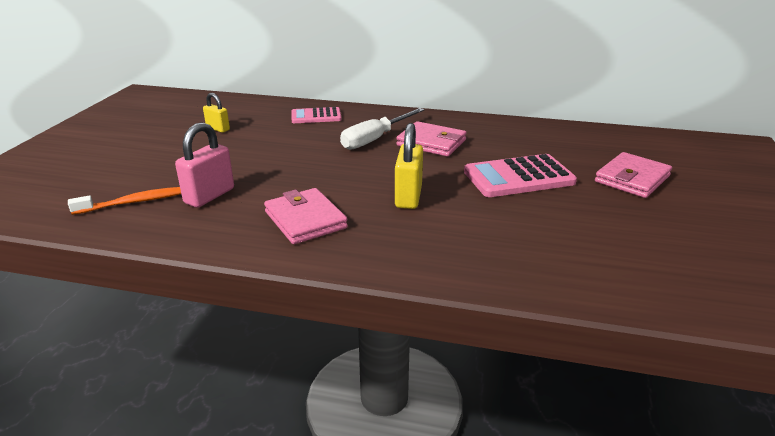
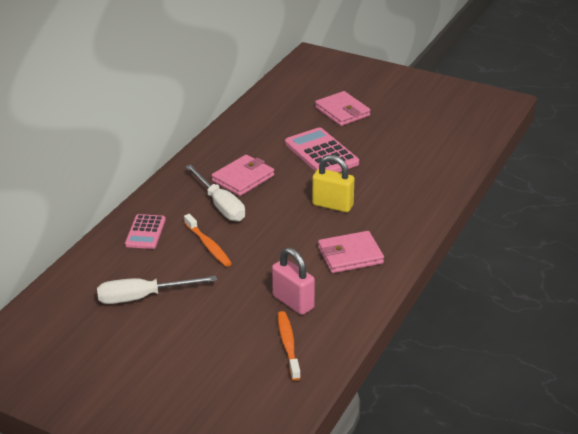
camera: 75 degrees left, 5 degrees up
yellow padlock [203,93,230,133] -> white screwdriver [97,276,217,304]
pink calculator [464,154,577,197] -> pink calculator turned 150 degrees clockwise [285,127,359,172]
none -> orange toothbrush [184,214,232,267]

